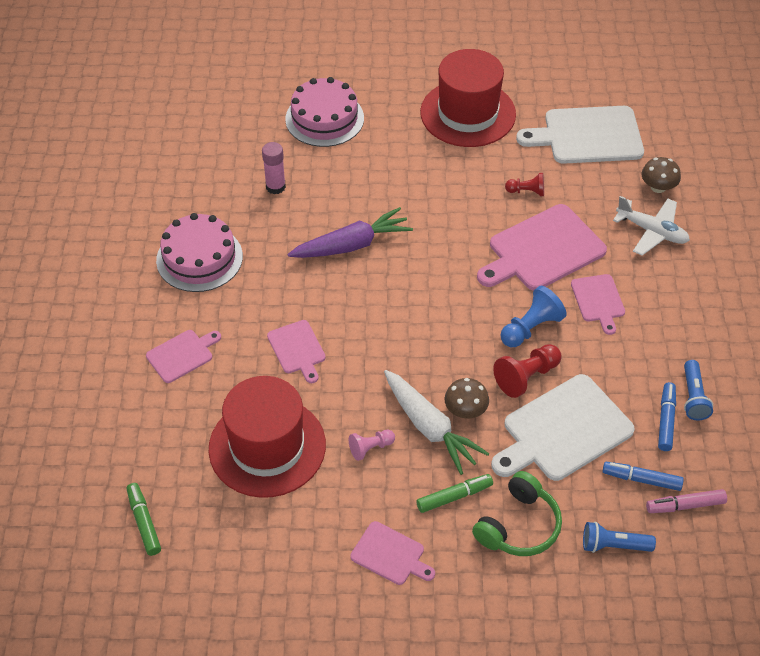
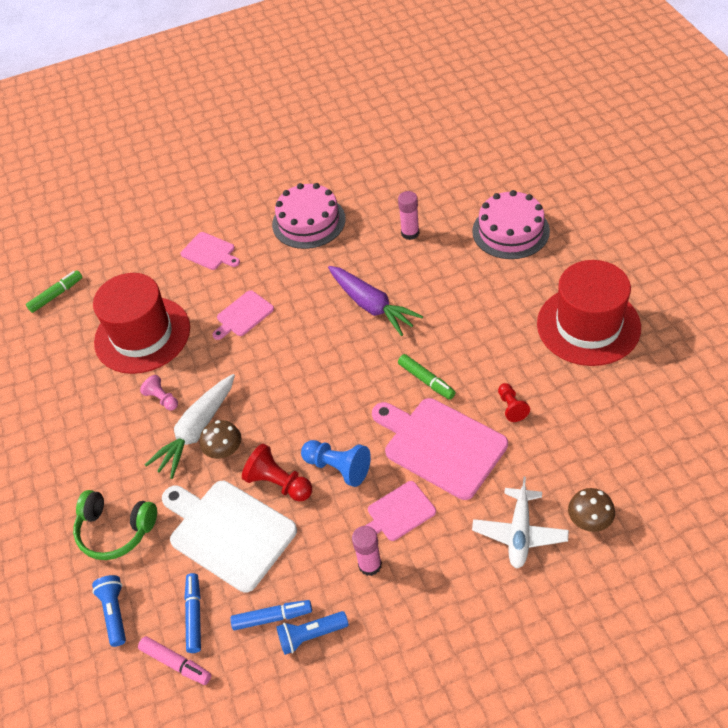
camera: 75 degrees right, 0 degrees up
pink cutting board [350,521,435,585] -> none
green marker [416,474,493,513] -> green marker moved to [398,354,456,400]
white cutting board [516,106,644,164] -> none
pink marker [646,489,727,513] -> pink marker turned 150 degrees clockwise [138,636,211,685]
none -> pink glue stick [352,526,382,576]

